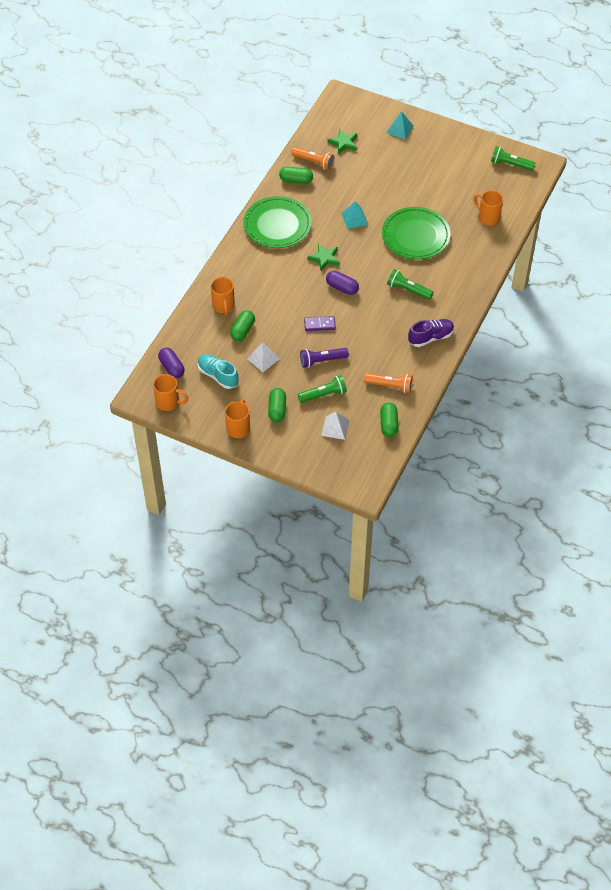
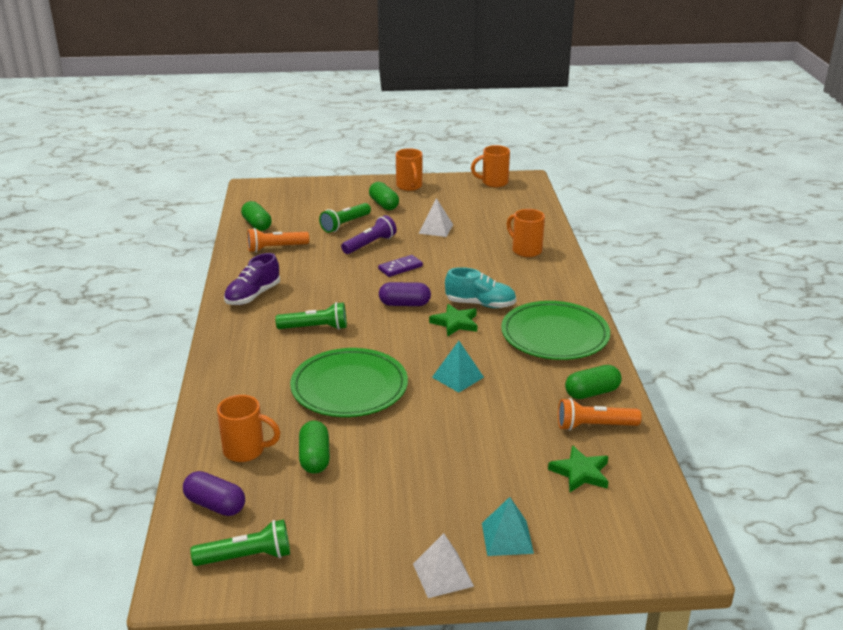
camera: 150 degrees right, 25 degrees down
purple capsule [158,348,185,378] -> purple capsule moved to [183,471,245,516]
turquoise shoe [198,354,239,389] -> turquoise shoe moved to [445,267,516,308]
green capsule [230,310,255,341] -> green capsule moved to [299,421,330,474]
white pyramid [321,412,350,440] -> white pyramid moved to [413,533,474,598]

